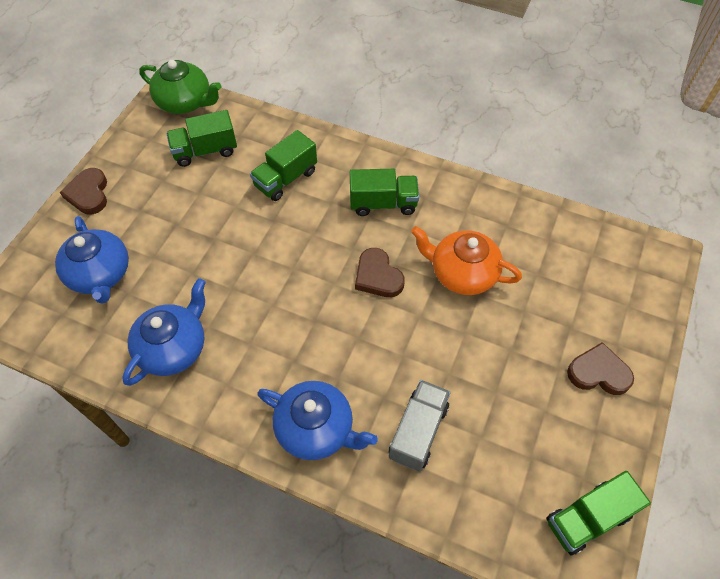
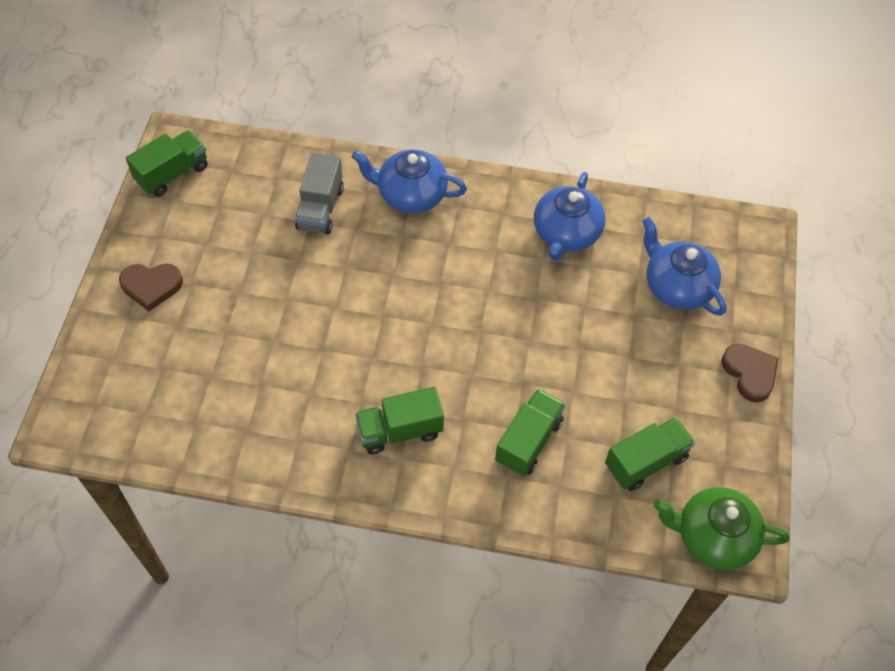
camera: 165 degrees right, 0 degrees up
brown heart [355,248,405,297] -> none
orange teapot [411,226,522,295] -> none

